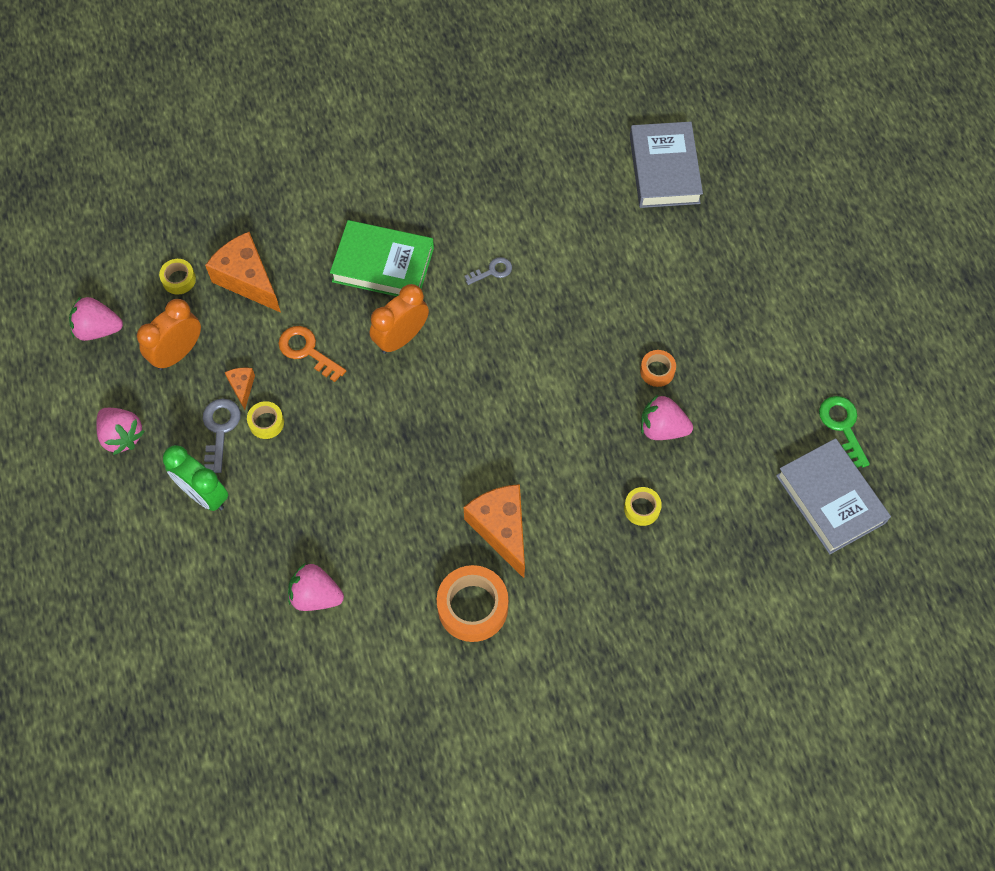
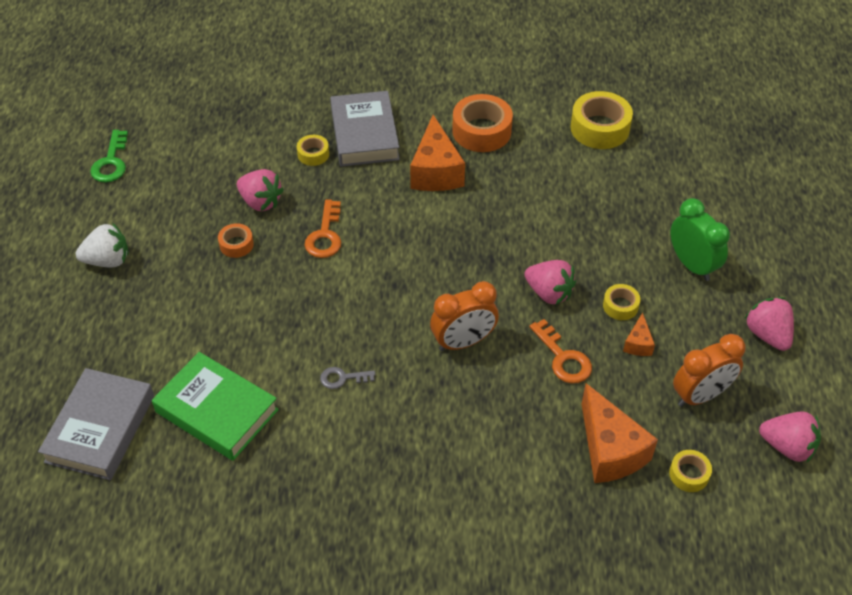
camera: 160 degrees left, 15 degrees down
grey key [203,399,241,473] -> none
pink strawberry [288,563,344,611] -> pink strawberry moved to [524,260,576,305]
green book [330,220,434,296] -> green book moved to [152,352,279,461]
grey book [776,438,891,554] -> grey book moved to [330,91,400,167]
none -> white strawberry [76,223,129,268]
none -> orange key [304,199,341,258]
none -> yellow tape [570,91,633,149]

